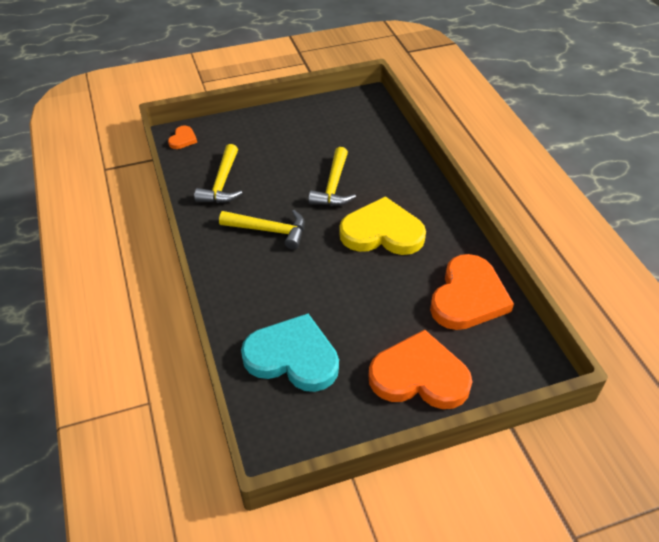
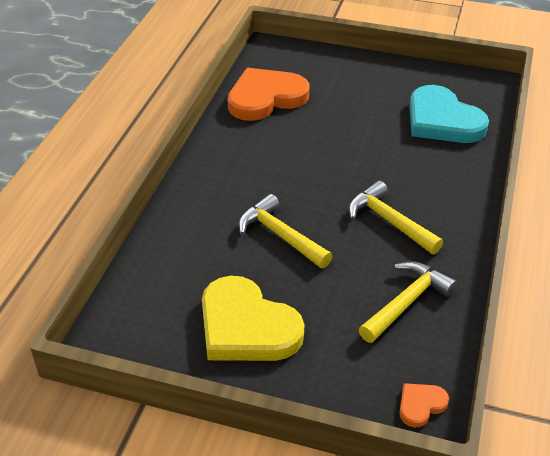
camera: 145 degrees left, 5 degrees down
yellow hammer [308,147,356,206] -> yellow hammer turned 90 degrees counterclockwise [238,194,332,268]
yellow heart [339,196,426,255] -> yellow heart moved to [202,276,305,361]
orange heart [369,330,472,409] -> none

